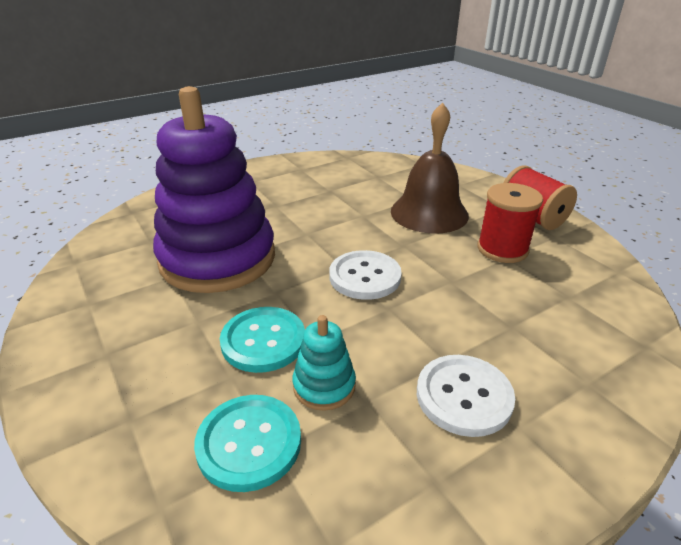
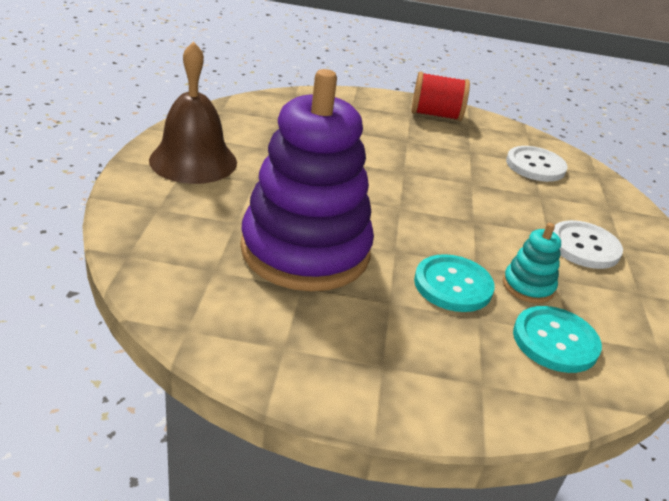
camera: 55 degrees left, 0 degrees up
white button [329,250,402,300] -> white button moved to [506,146,567,182]
brown bell [391,102,469,234] -> brown bell moved to [149,41,237,184]
red spool [477,183,543,263] -> none

